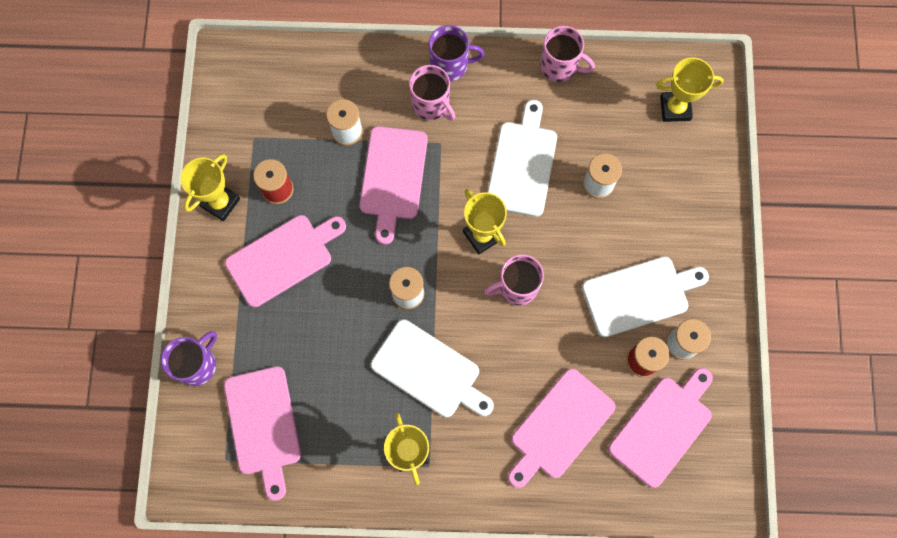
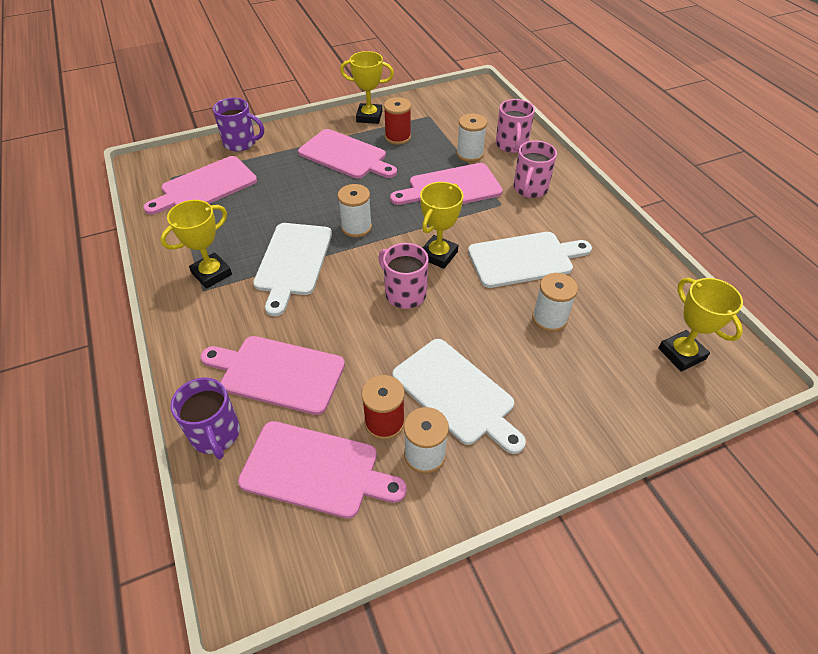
camera: 65 degrees right, 25 degrees down
purple mug [429,25,485,81] -> purple mug moved to [170,377,240,459]
pink mug [540,26,595,82] -> pink mug moved to [496,99,535,153]

